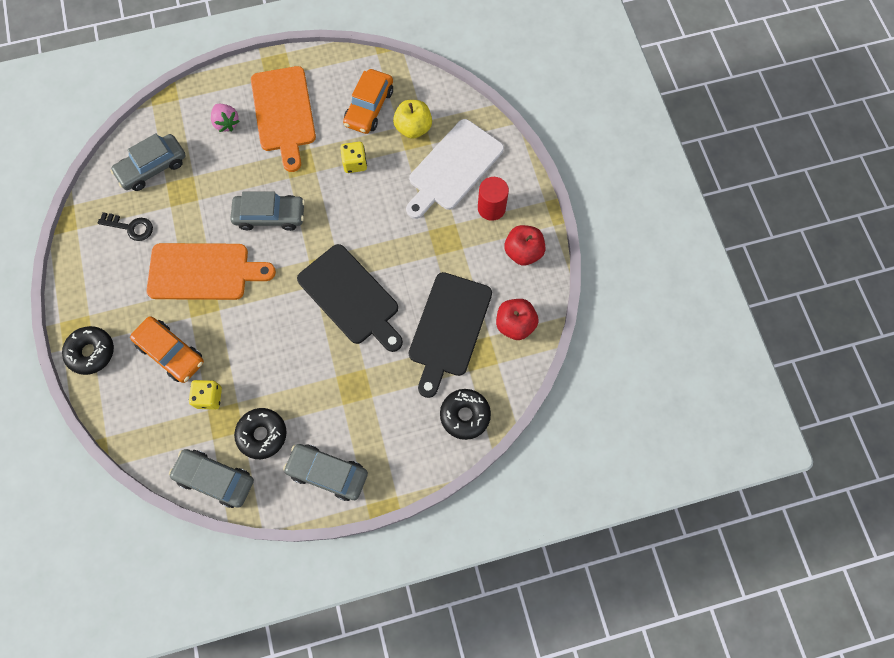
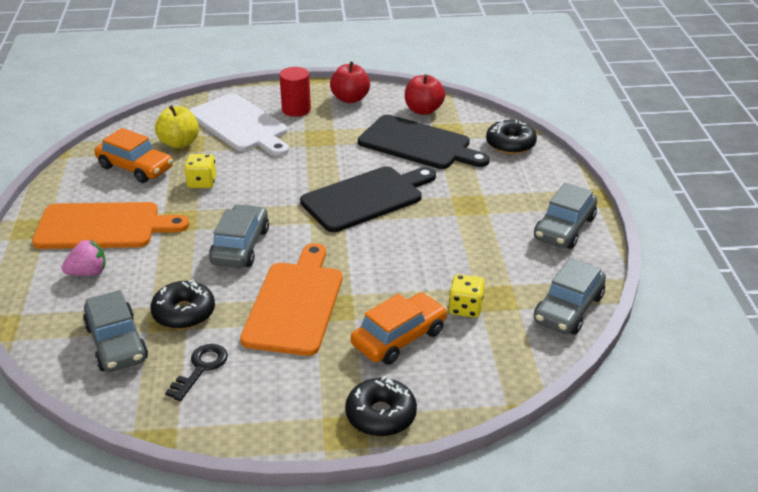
camera: 80 degrees left, 35 degrees down
black donut [234,408,287,459] -> black donut moved to [150,280,215,329]

